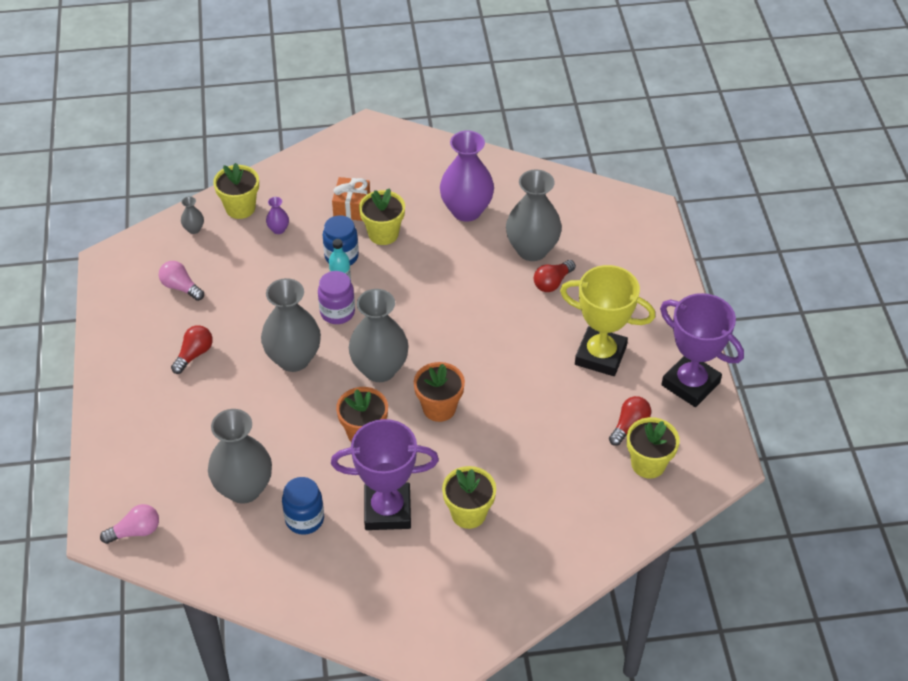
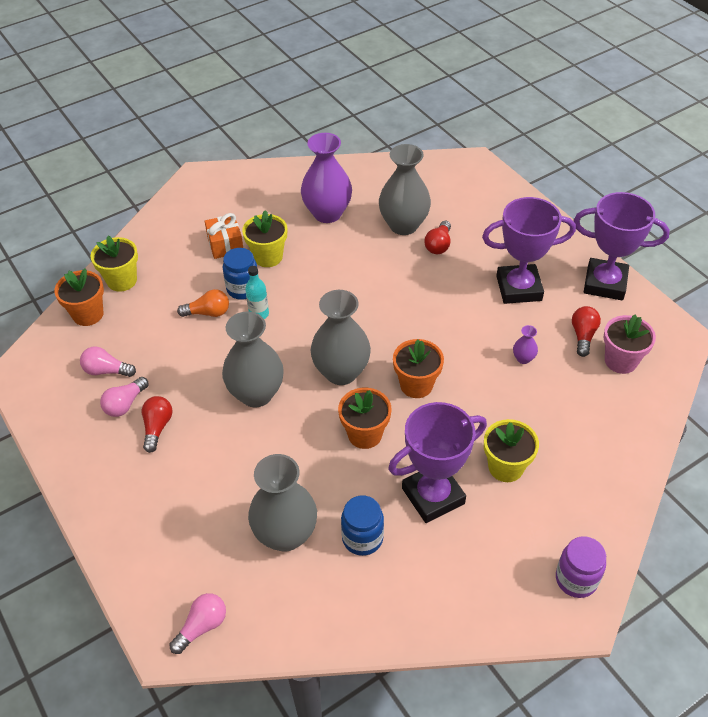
camera: 25 degrees left, 0 degrees up
grey vase [181,196,204,234] -> orange flower pot [54,268,104,326]
purple vase [266,197,289,234] -> purple vase moved to [513,325,538,364]
purple jar [318,271,355,324] -> purple jar moved to [556,536,606,598]
yellow trophy [560,265,655,376] -> purple trophy [482,197,576,304]
yellow flower pot [627,417,680,478] -> pink flower pot [603,314,656,374]
none -> pink light bulb [100,377,149,417]
none -> orange light bulb [177,289,229,317]

